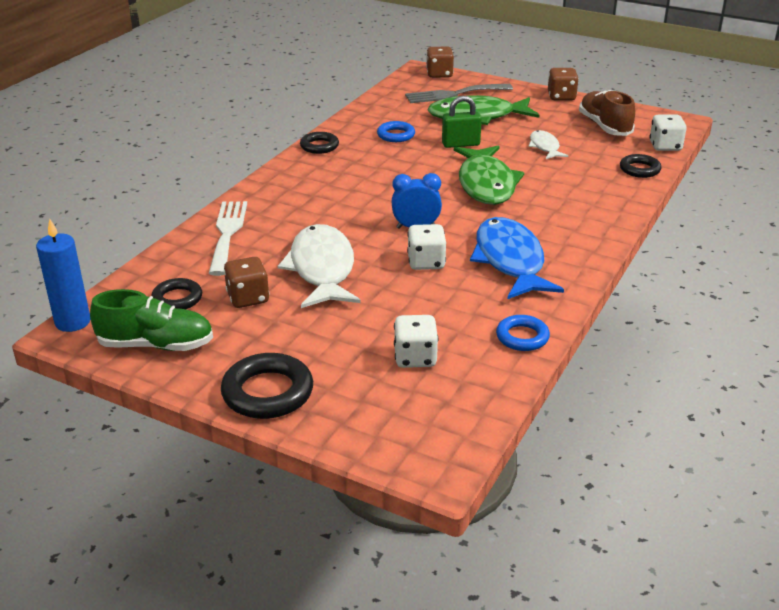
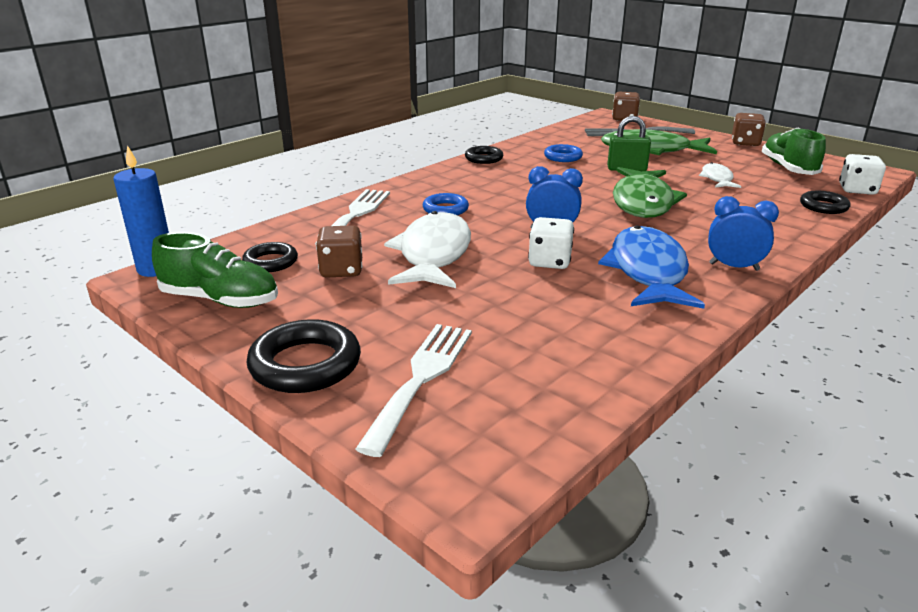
camera: 15 degrees right, 5 degrees down
white dice [394,315,438,368] -> none
blue ring [496,315,550,351] -> blue ring moved to [423,193,469,215]
brown shoe [579,90,635,136] -> green shoe [762,128,826,175]
none -> white fork [356,324,472,457]
none -> blue clock [708,196,779,271]

